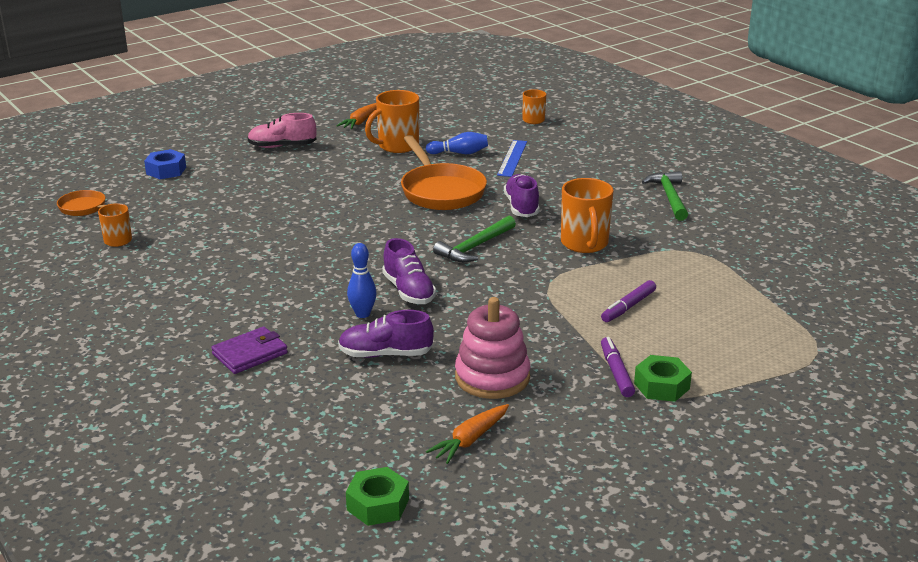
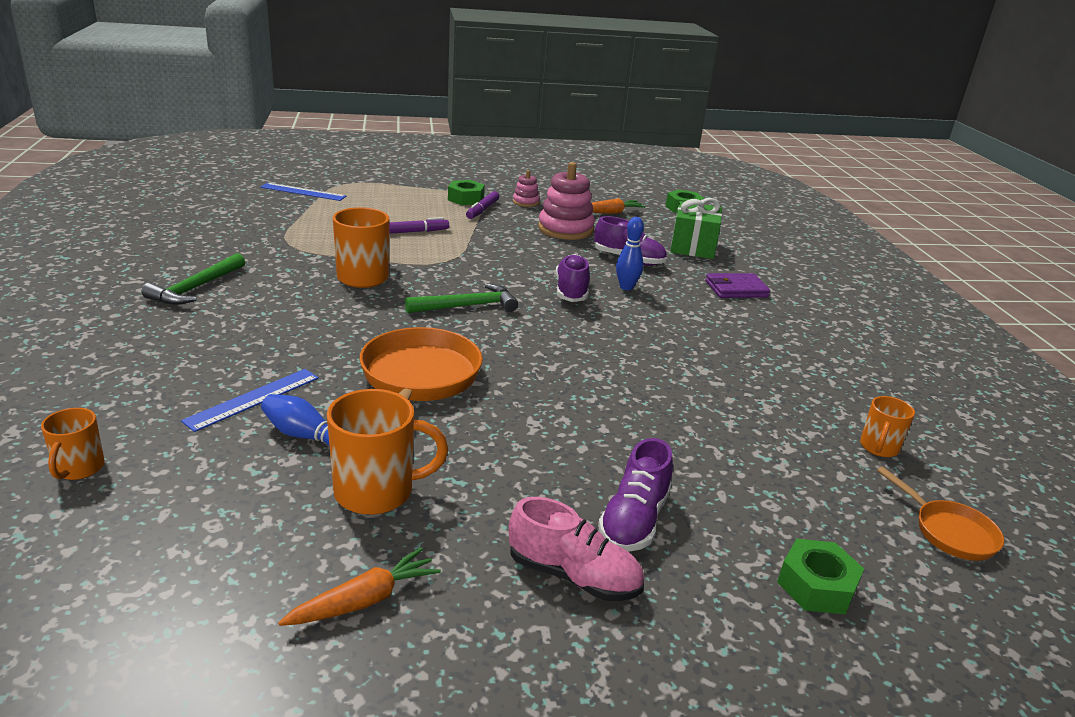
camera: 155 degrees left, 0 degrees up
blue nut [144,149,186,179] -> green nut [777,539,864,614]
purple shoe [504,174,540,217] -> purple shoe moved to [598,438,673,552]
none -> blue ruler [260,183,346,201]
none -> pink stacking toy [513,170,540,207]
none -> green gift [670,198,722,259]

